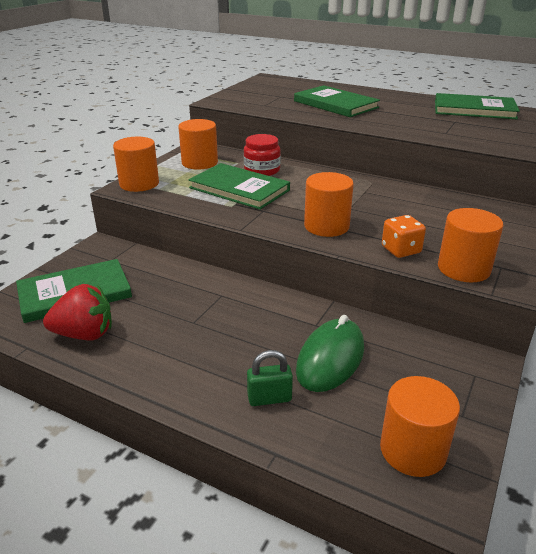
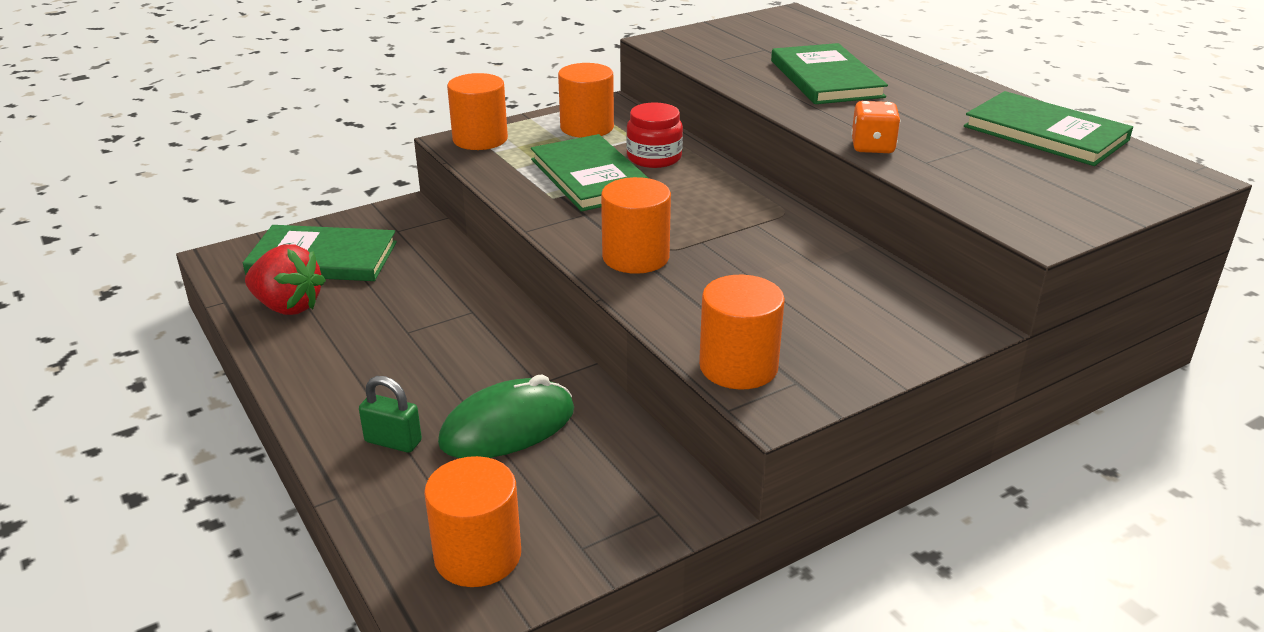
camera: 30 degrees right, 0 degrees up
orange dice [382,215,426,258] -> orange dice moved to [851,101,900,153]

